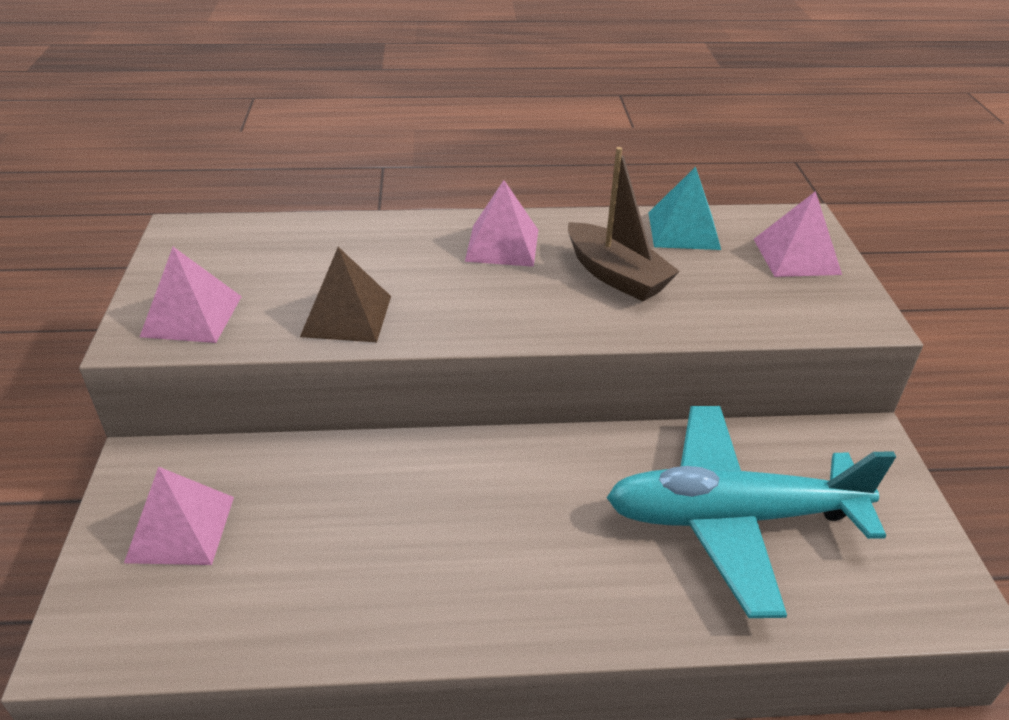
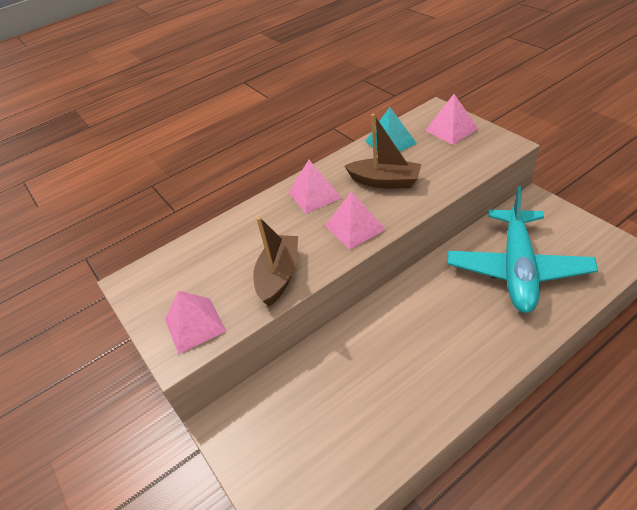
camera: 25 degrees left, 5 degrees up
pink pyramid [124,467,234,565] -> pink pyramid moved to [325,191,386,250]
brown pyramid [300,247,391,342] -> brown boat [253,217,298,306]
turquoise plane [606,406,896,618] -> turquoise plane turned 45 degrees counterclockwise [448,186,598,313]

